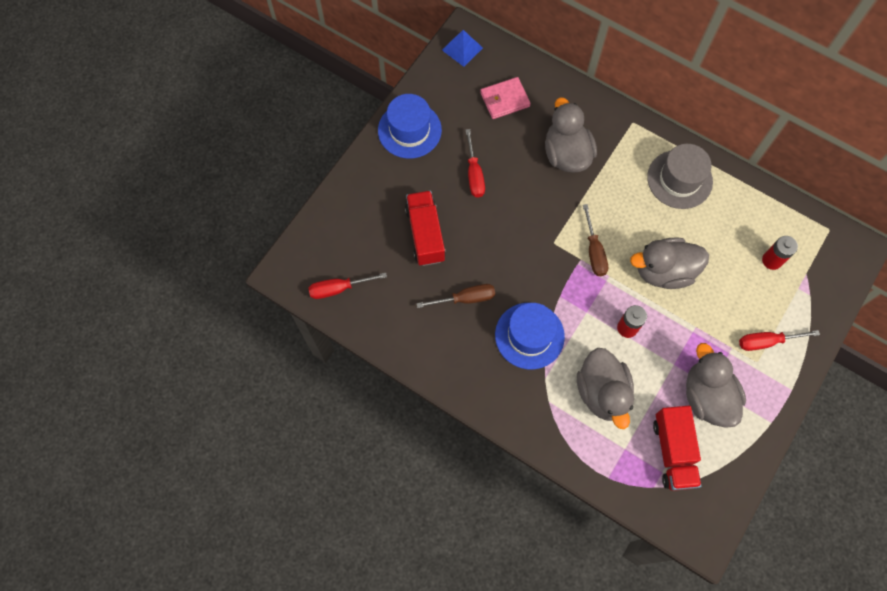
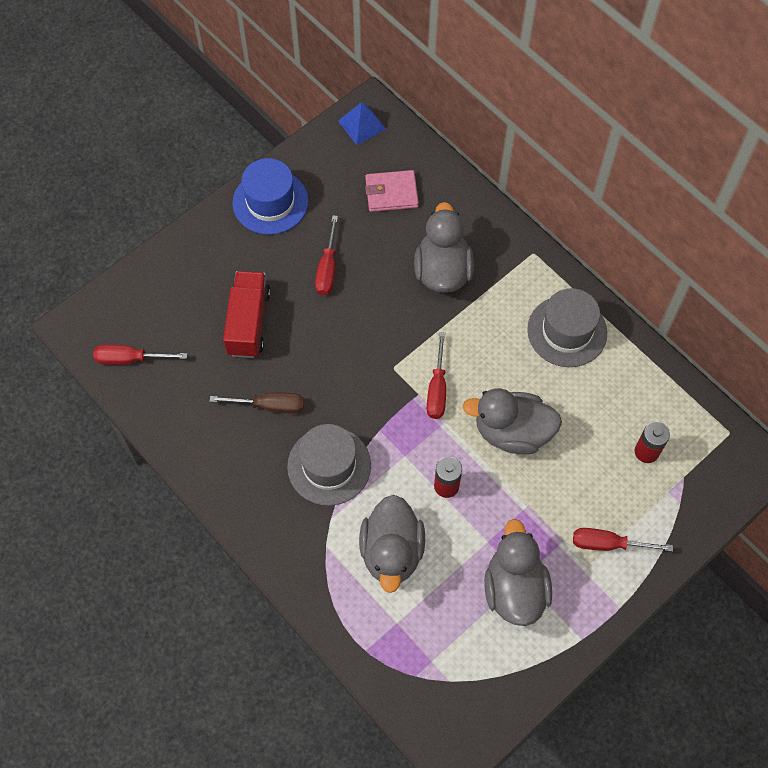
camera: 15 degrees right, 5 degrees down
blue hat [495,303,565,369] -> grey hat [287,424,371,506]
brown screwdriver [583,204,608,276] -> red screwdriver [427,332,446,419]
red truck [653,406,701,491] -> none

